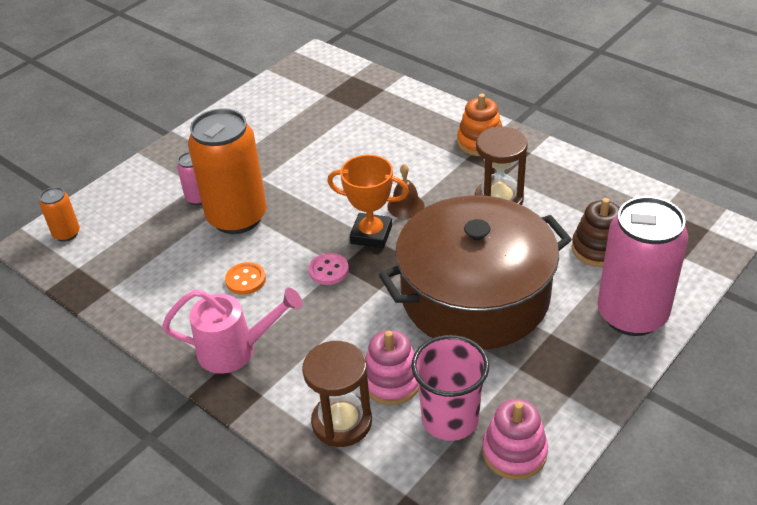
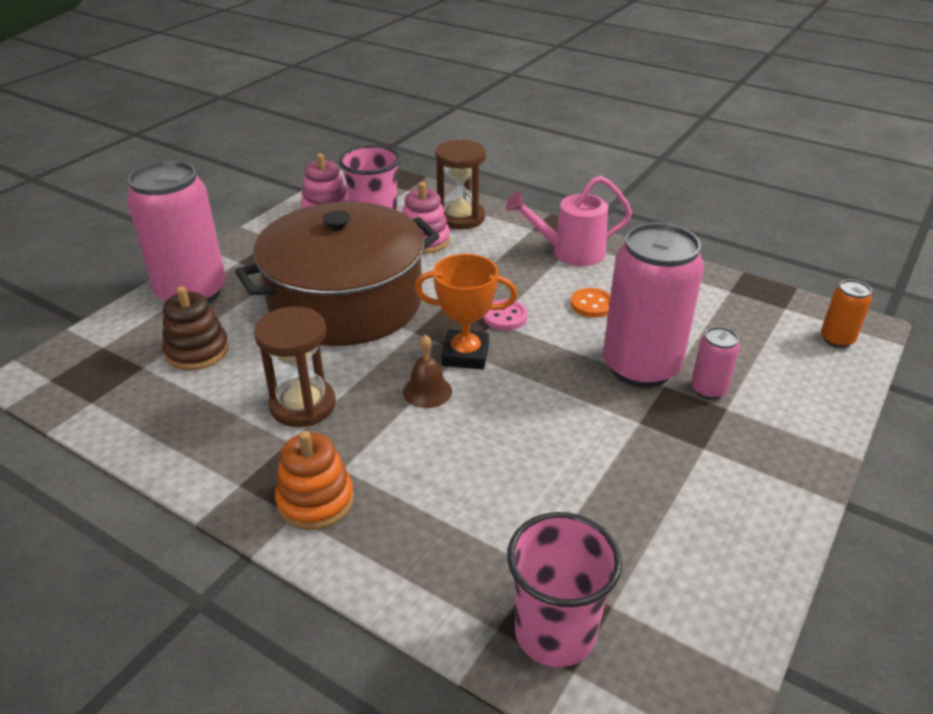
camera: 170 degrees right, 5 degrees down
orange can [188,109,267,234] -> pink can [603,223,704,388]
none -> pink cup [507,512,622,667]

